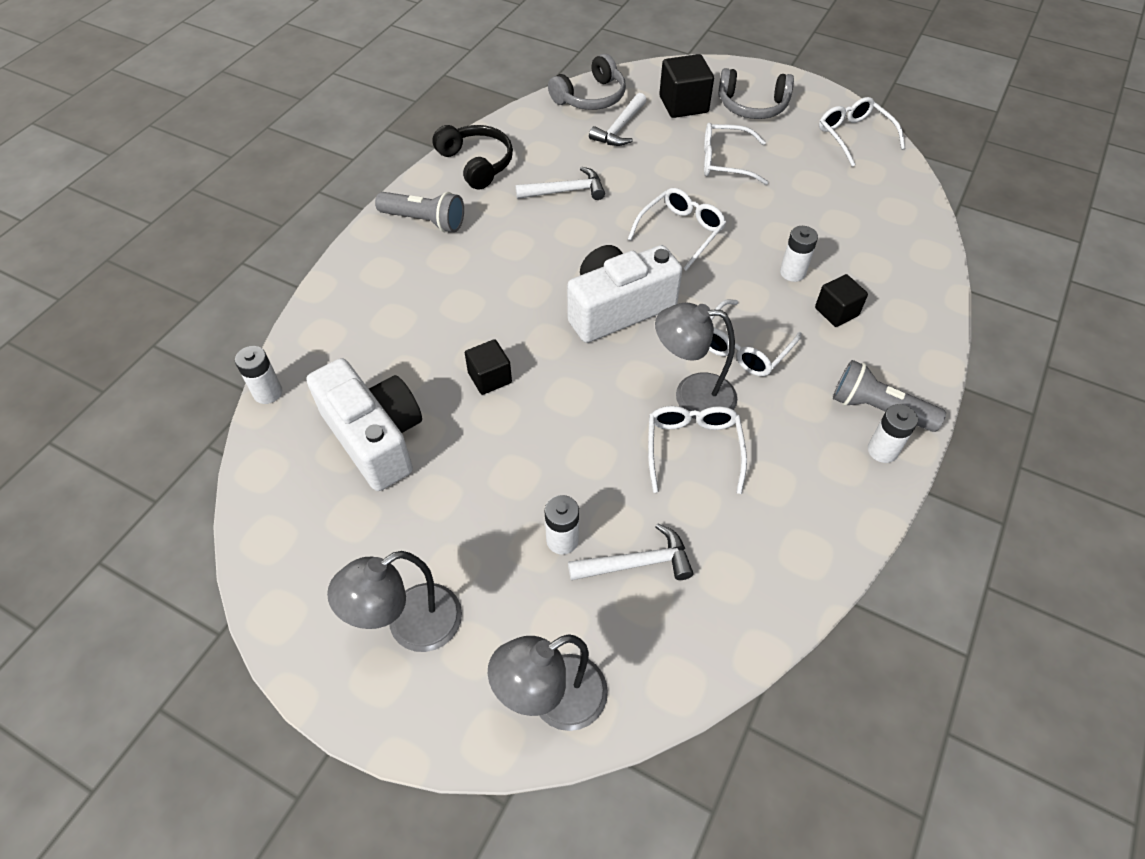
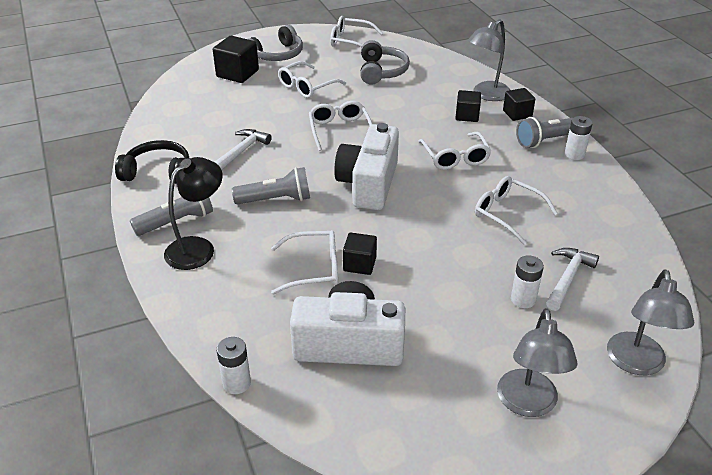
camera: 50 degrees left, 15 degrees down
grey headphones [548,54,626,110] -> grey headphones moved to [360,40,410,85]
white hammer [589,93,647,146] -> none
grey lamp [655,302,737,419] -> grey lamp moved to [468,19,510,101]
white battery [780,226,818,282] -> none
none -> black lamp [164,157,223,270]
none -> grey flashlight [232,167,310,204]
none -> white glasses [271,230,338,294]
none -> black cube [503,88,535,121]

